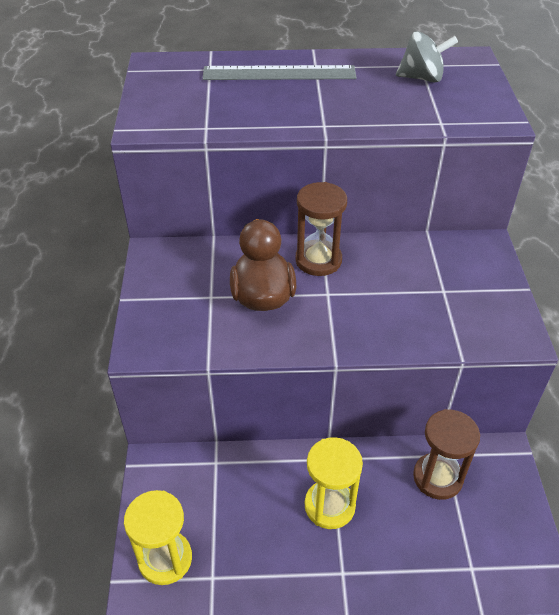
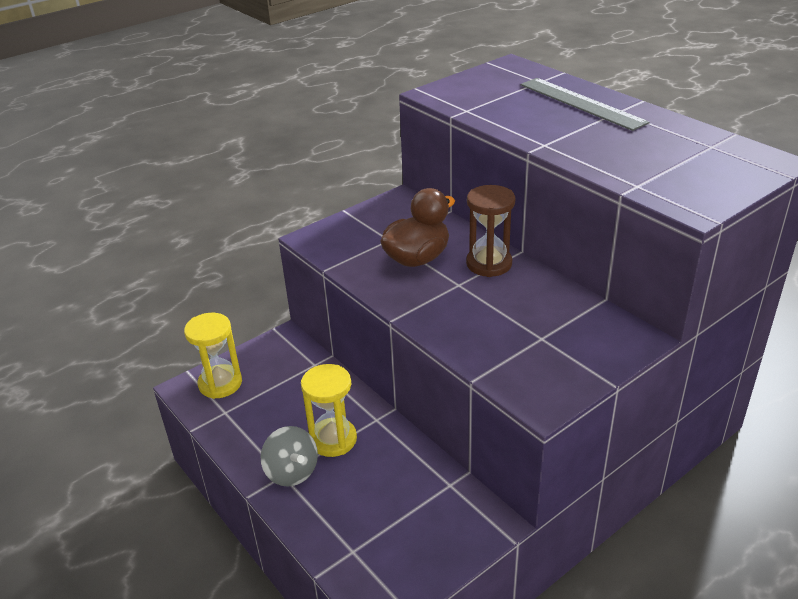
camera: 55 degrees right, 10 degrees down
grey spinning top [396,31,458,82] -> grey spinning top moved to [261,426,318,487]
brown hourglass [413,409,480,500] -> none

